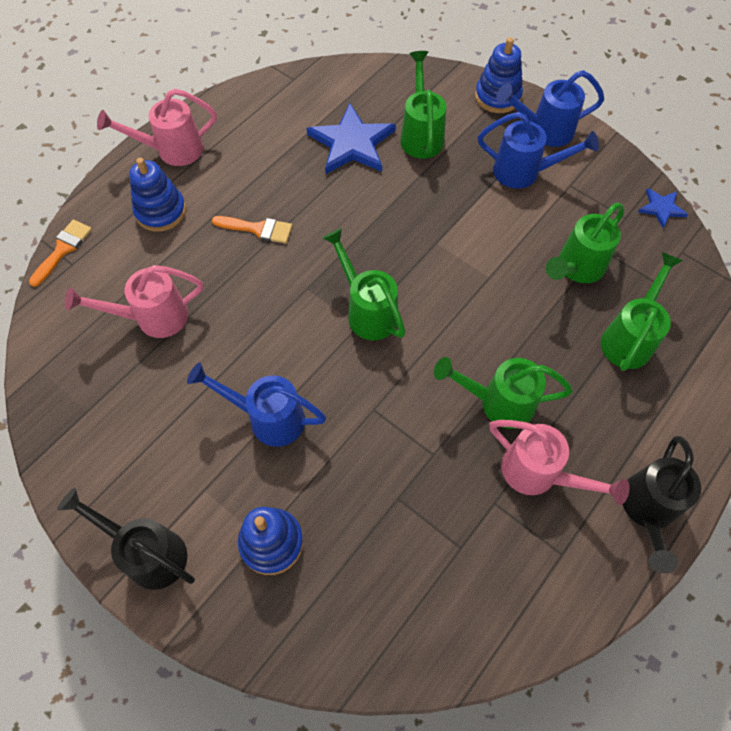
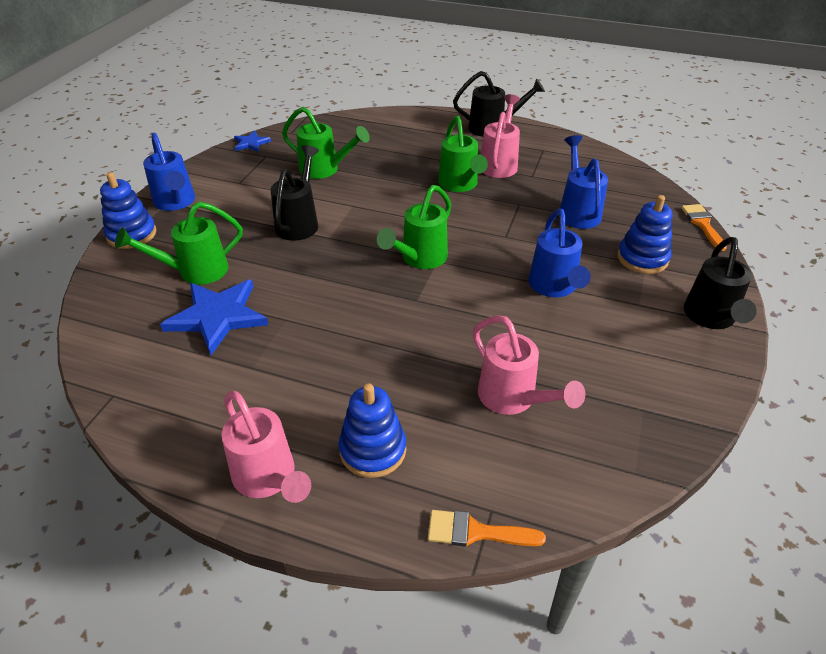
camera: 110 degrees left, 20 degrees down
orange brush [212,216,292,244] -> orange brush moved to [681,204,727,251]
blue watering can [478,112,599,189] -> blue watering can moved to [560,135,608,229]
green watering can [601,252,683,371] -> none
none -> black watering can [271,145,319,241]

